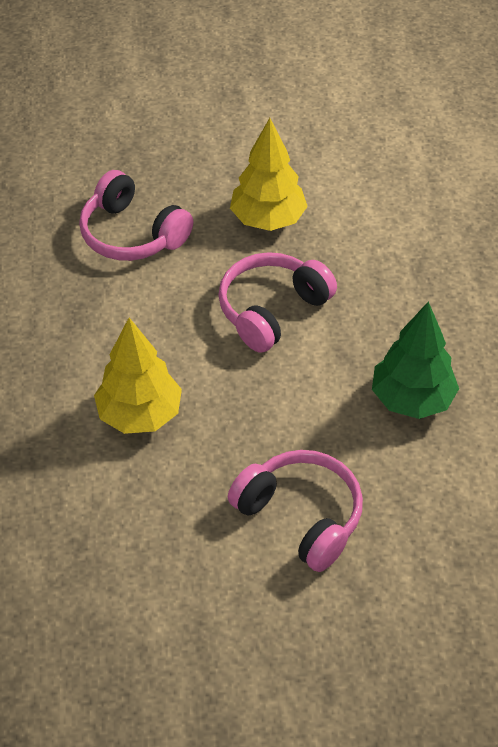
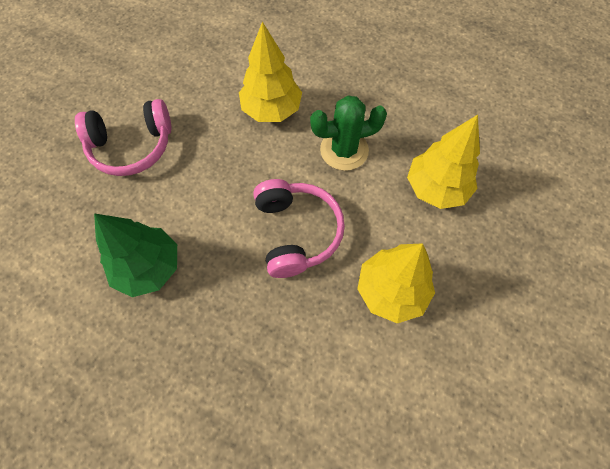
camera: 125 degrees right, 15 degrees up
pink headphones [79,170,193,261] -> yellow tree [407,115,480,209]
none -> green cactus [310,95,387,171]

